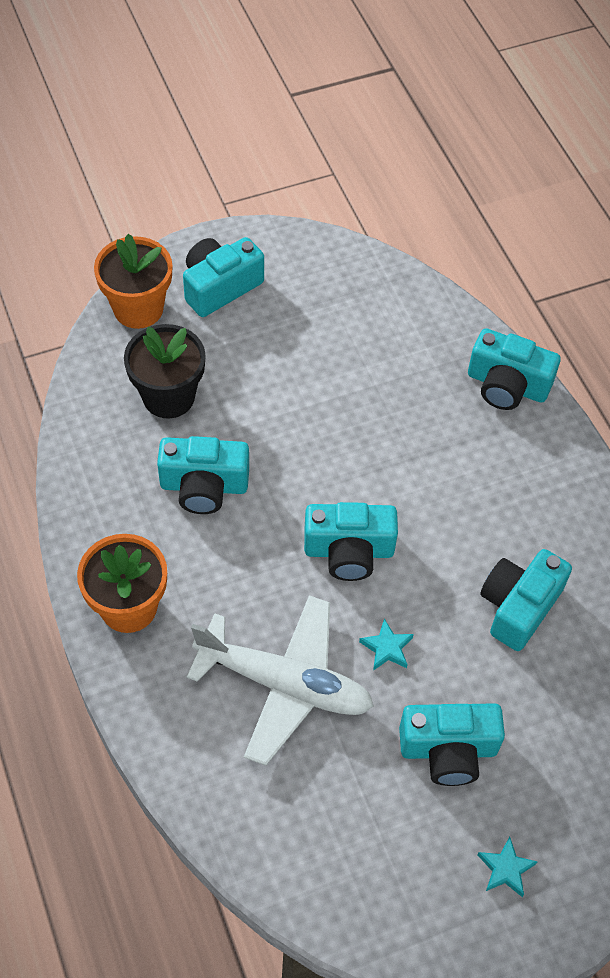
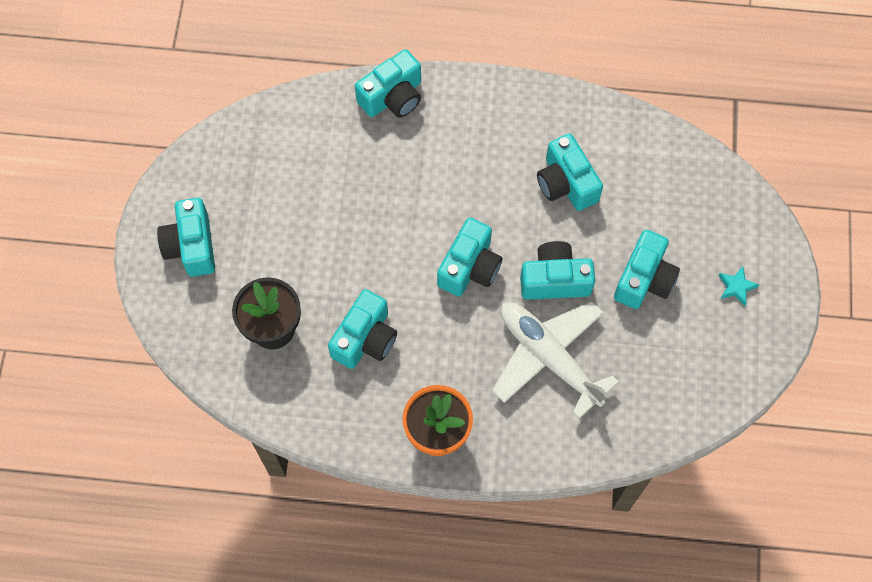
camera: 60 degrees left, 10 degrees up
orange flower pot [94,234,172,329] -> none
white plane [187,595,374,766] -> white plane turned 90 degrees counterclockwise [492,301,619,419]
turquoise star [359,619,414,671] -> turquoise camera [520,241,595,300]

